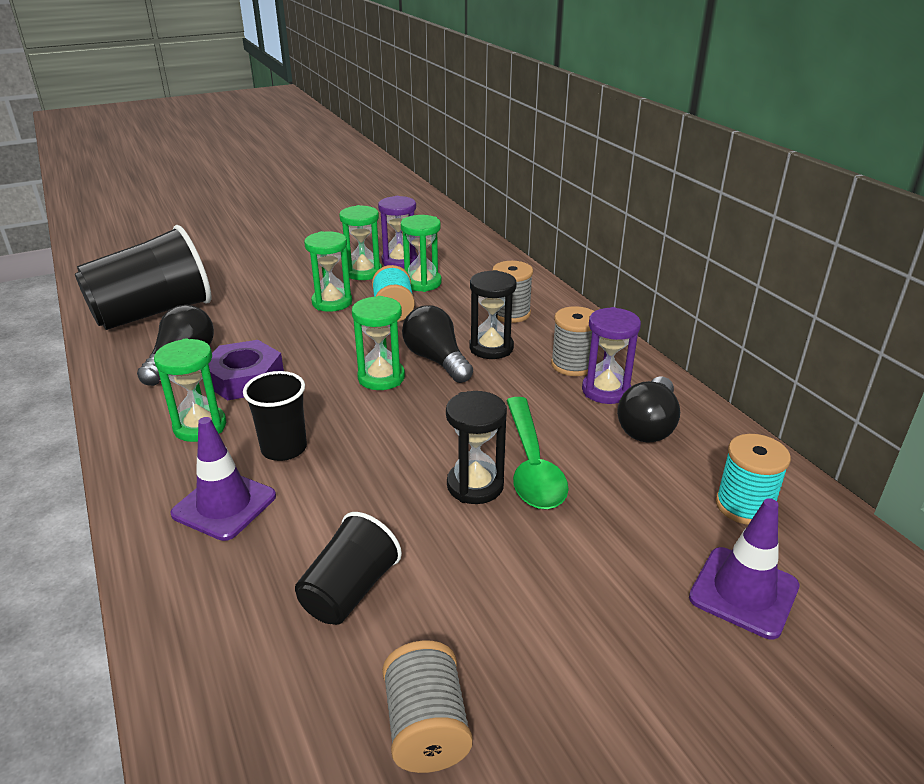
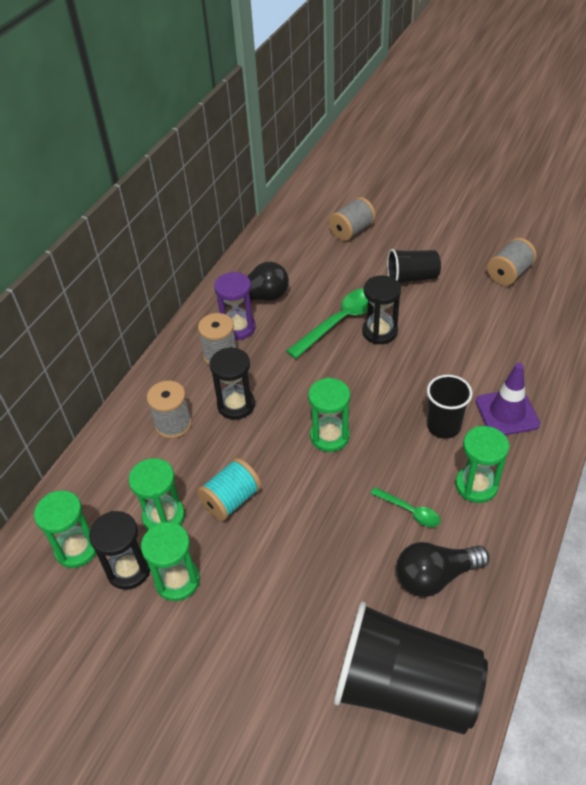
camera: 125 degrees left, 15 degrees up
purple nut [208,340,284,400] -> green spoon [371,487,440,527]
black cup [295,512,402,625] -> black cup moved to [387,249,441,283]
green hourglass [304,231,352,312] -> green hourglass moved to [34,491,96,568]
purple hourglass [378,196,418,269] -> black hourglass [89,511,150,590]
black light bulb [402,305,473,383] -> none
purple traffic cone [689,498,800,639] -> grey spool [329,197,376,241]
turquoise spool [716,434,791,525] -> none

